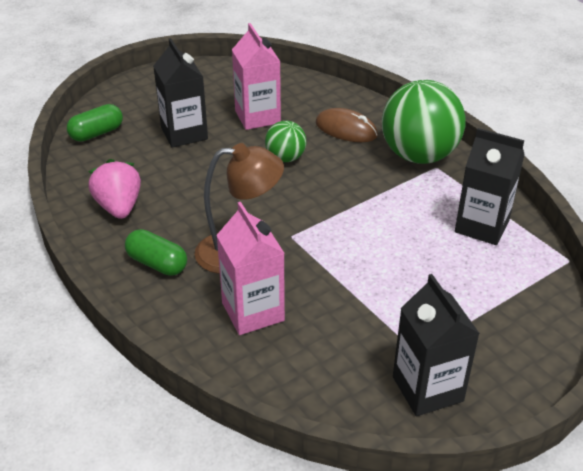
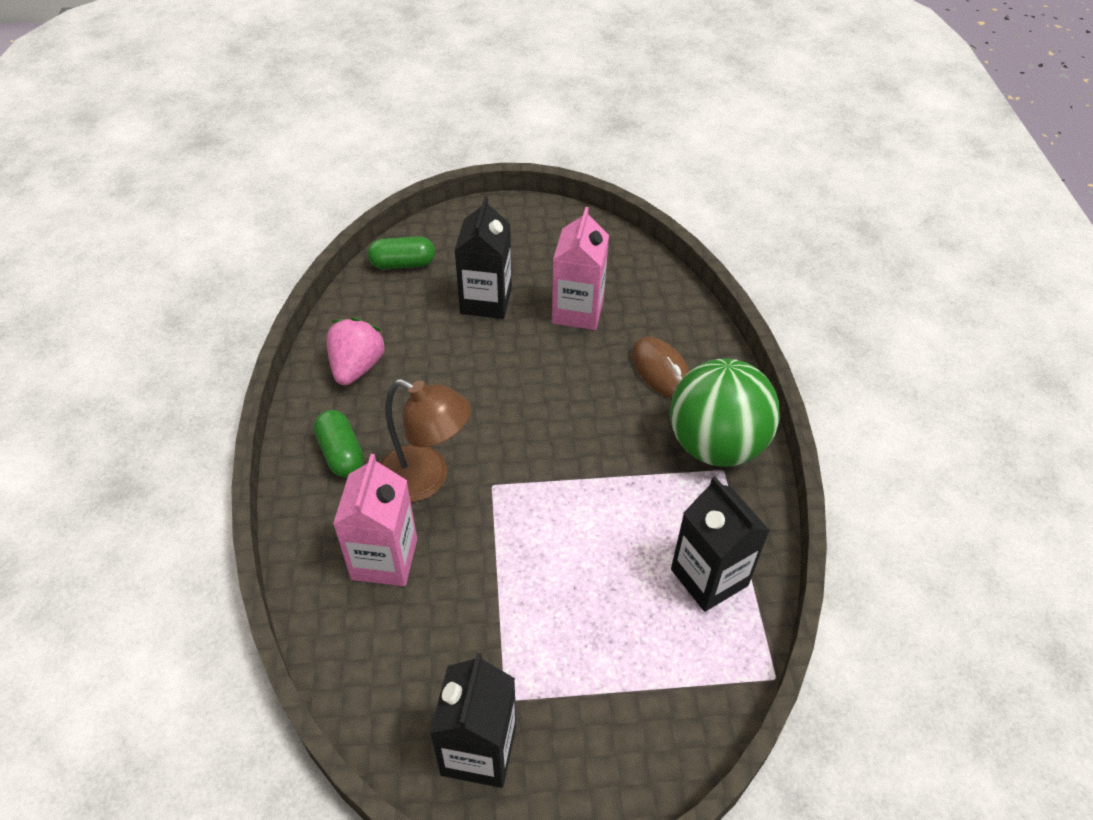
camera: 30 degrees right, 10 degrees up
green ball [265,121,306,162] -> none

